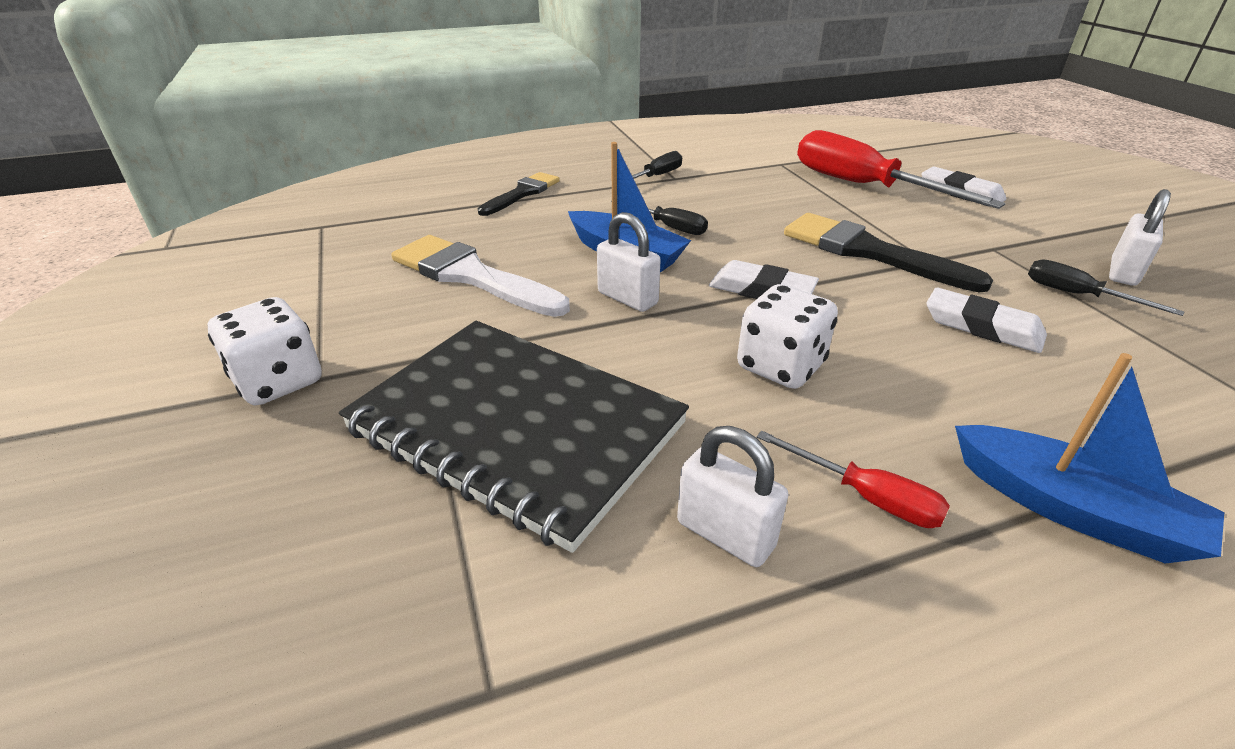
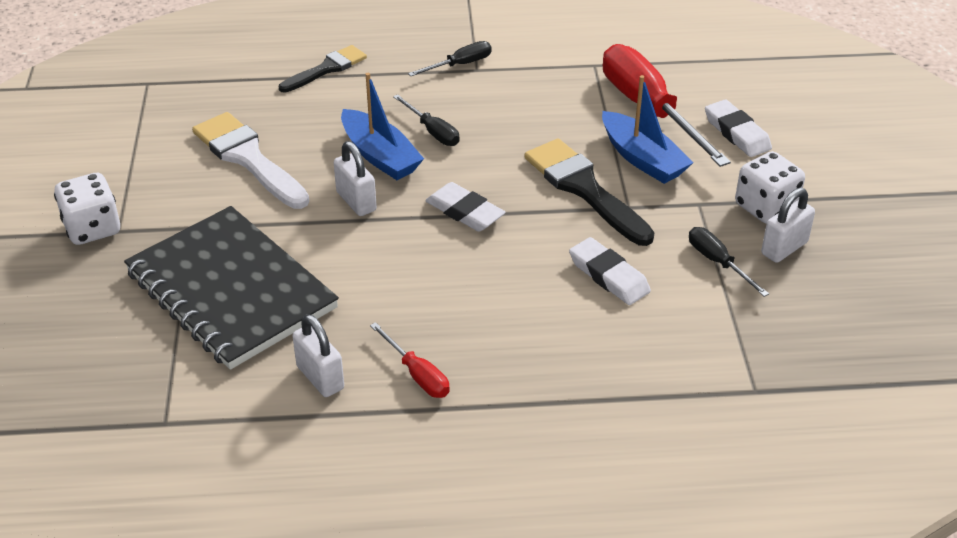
camera: 15 degrees right, 5 degrees up
white dice [737,284,838,389] -> white dice moved to [735,151,805,224]
blue boat [955,353,1224,564] -> blue boat moved to [602,75,694,184]

